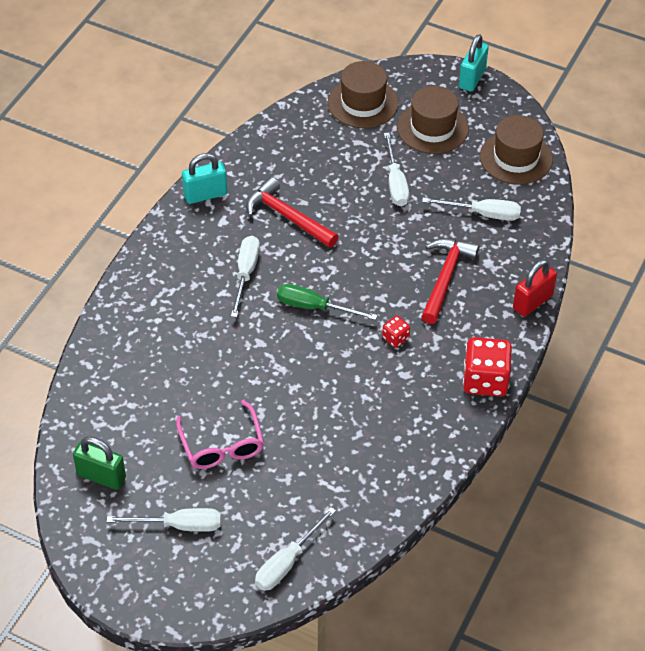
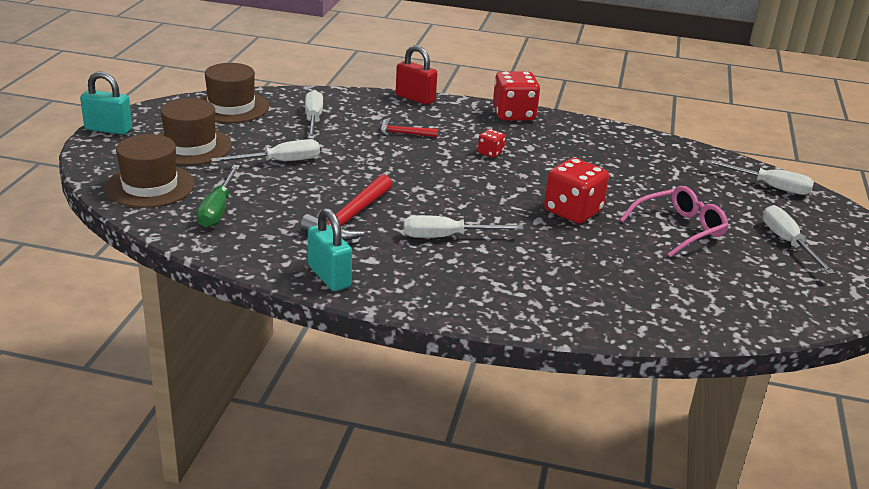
camera: 105 degrees left, 20 degrees down
green padlock [73,437,126,490] -> none
green screwdriver [277,284,377,320] -> green screwdriver moved to [196,165,240,228]
red hammer [421,238,479,324] -> red hammer [380,119,438,137], size x0.55
none -> red dice [544,158,609,224]

